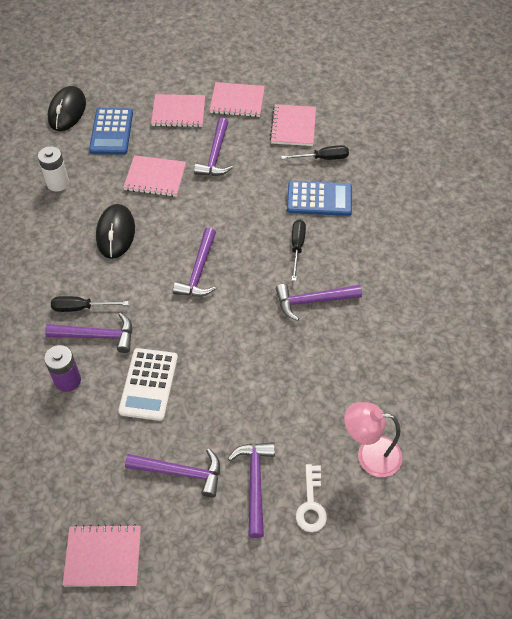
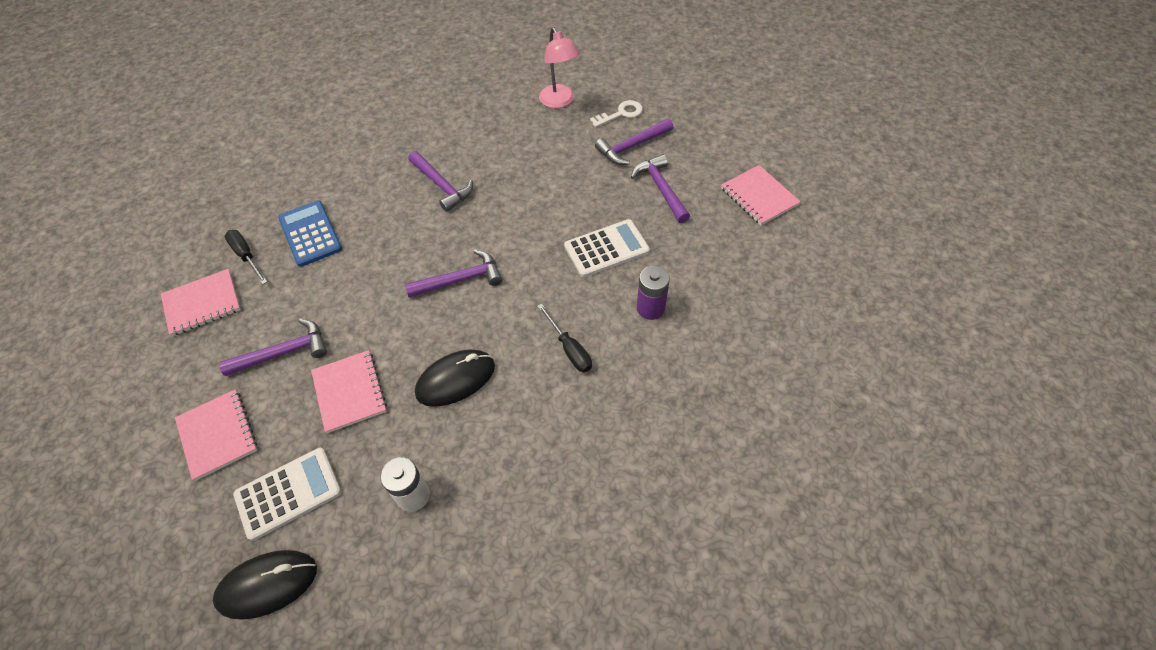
camera: 120 degrees left, 0 degrees up
purple hammer [45,313,132,353] -> none
blue calculator [89,108,133,155] -> white calculator [233,448,341,541]
pink notebook [210,82,265,117] -> none
black screwdriver [292,220,306,281] -> none

